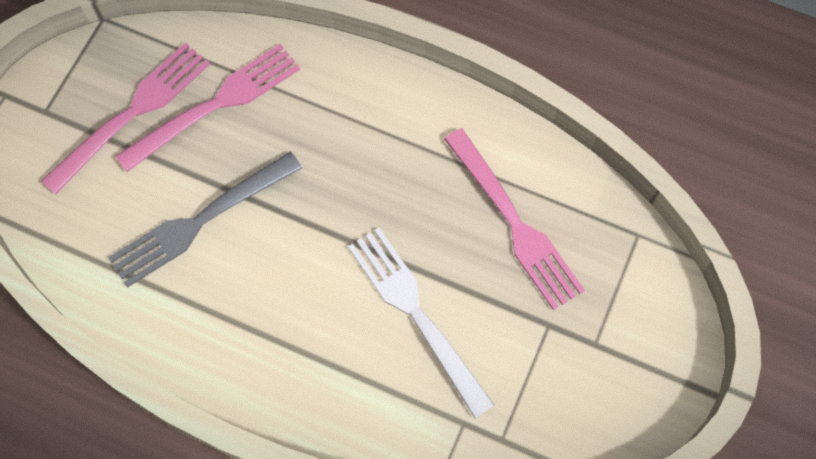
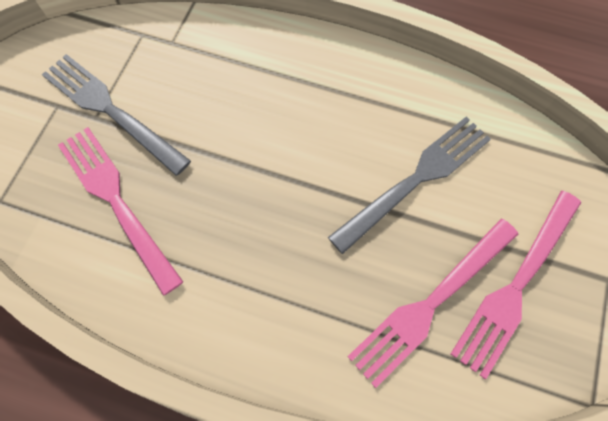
camera: 175 degrees right, 0 degrees up
white fork [348,228,494,418] -> none
none -> grey fork [42,54,191,176]

